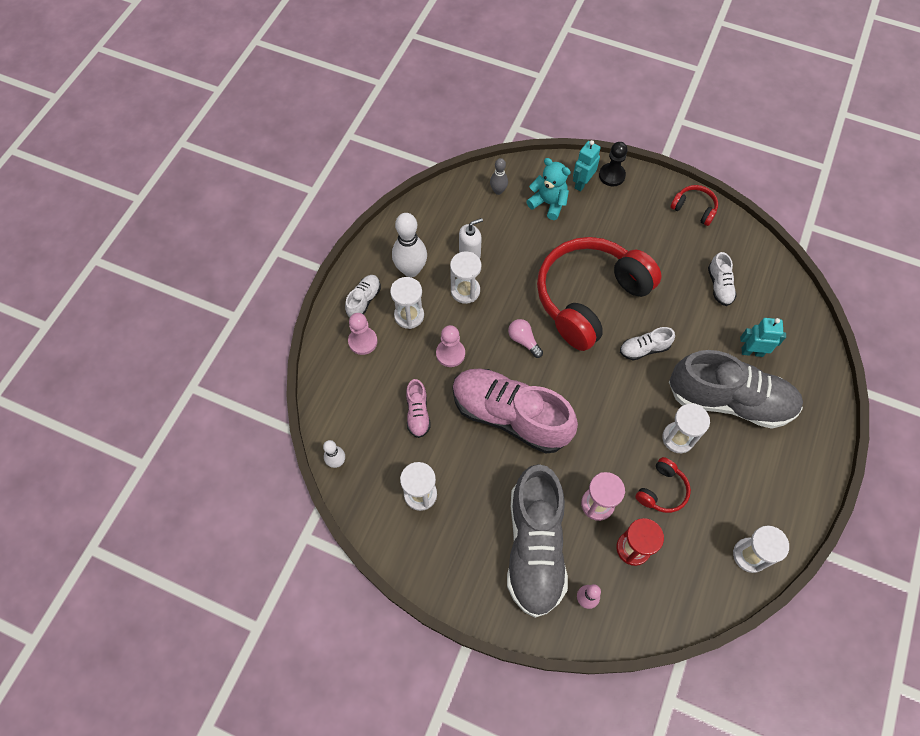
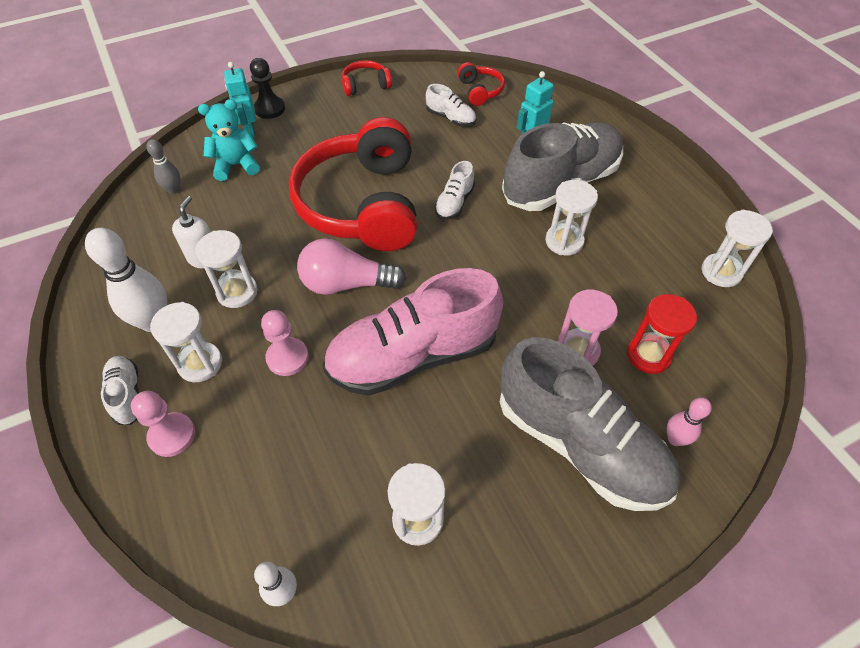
camera: 50 degrees left, 10 degrees down
pink shoe [406,379,431,438] -> none
pink light bulb [508,319,543,358] -> pink light bulb [297,238,406,295], size x1.78
red headphones [635,457,691,513] -> red headphones moved to [457,62,505,106]

